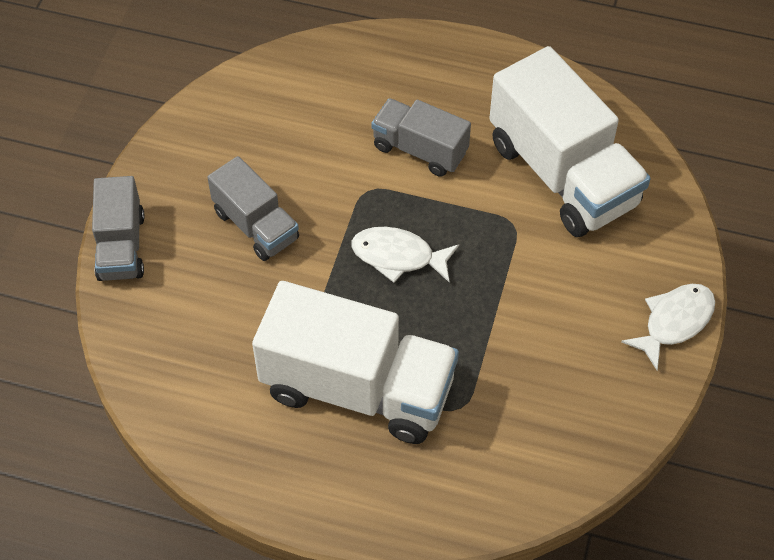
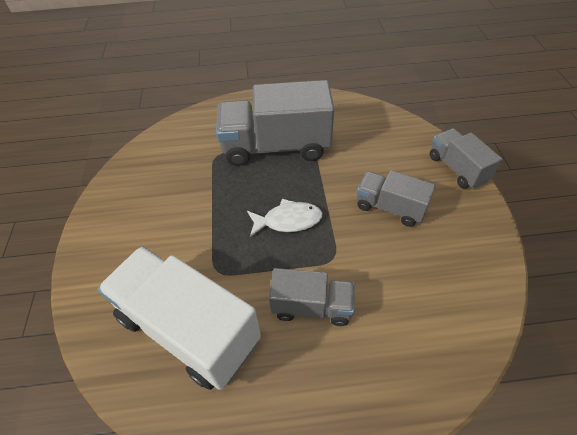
camera: 160 degrees right, 5 degrees down
white truck [252,281,459,444] -> grey truck [216,80,334,166]
white fish [621,284,715,370] -> none

